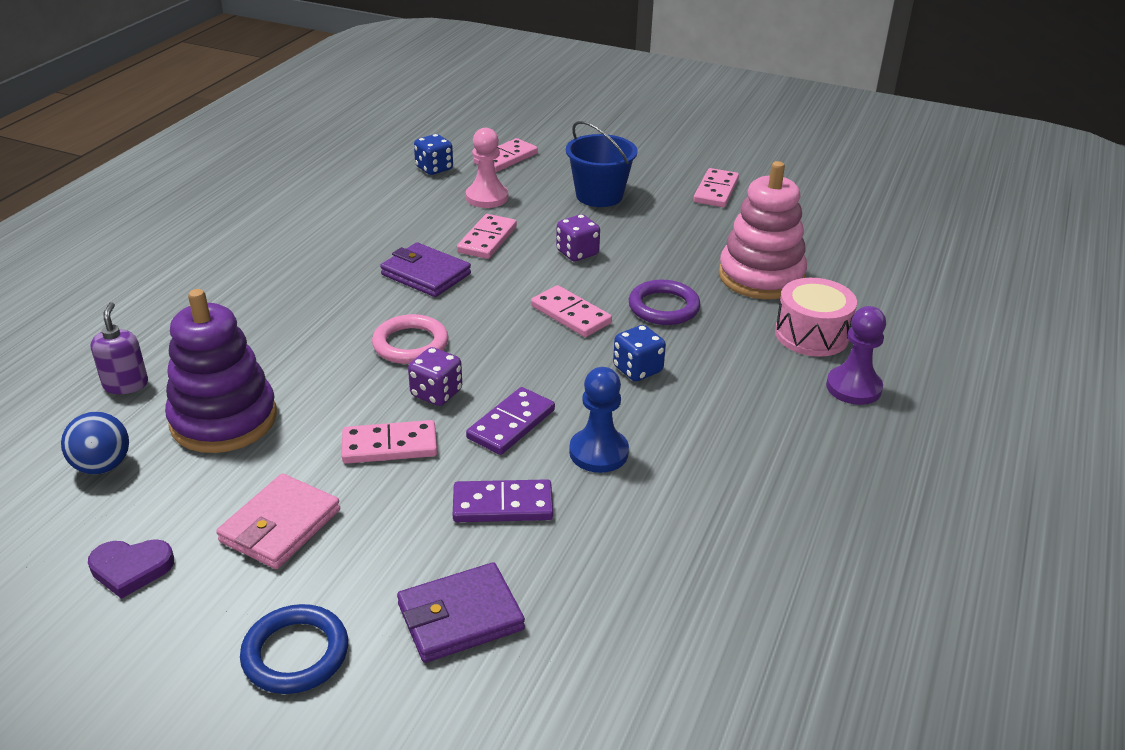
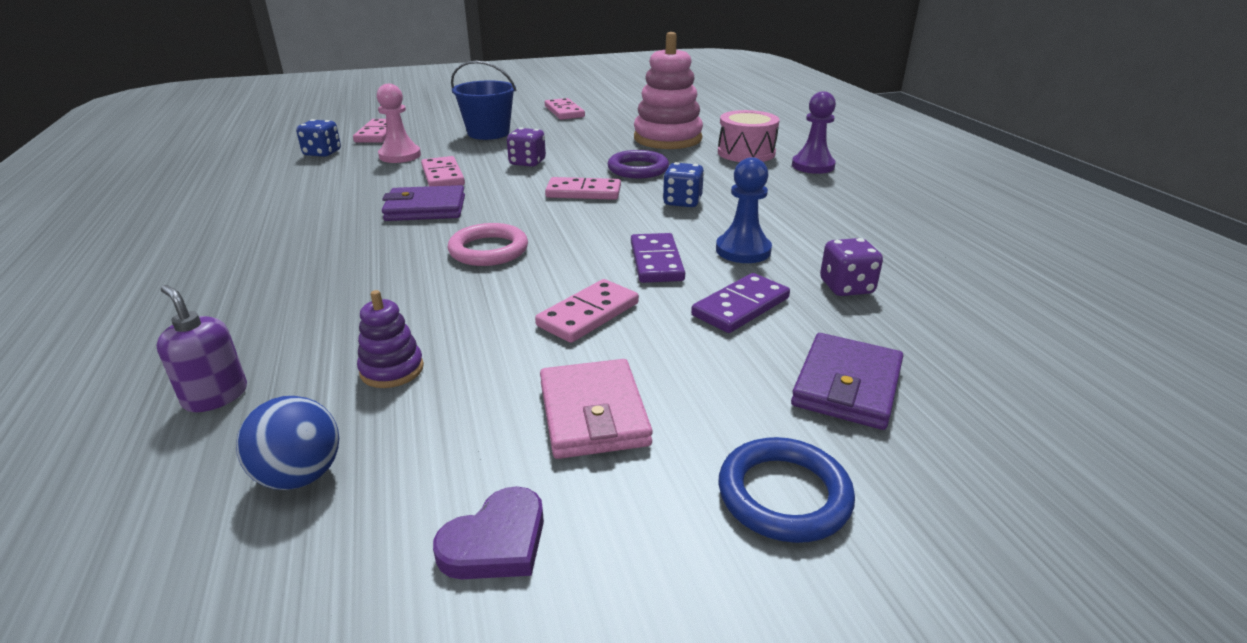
camera: 40 degrees left, 5 degrees down
purple stacking toy [165,289,277,453] -> purple stacking toy [357,290,424,388], size x0.47
purple dice [408,347,462,406] -> purple dice moved to [820,238,883,296]

